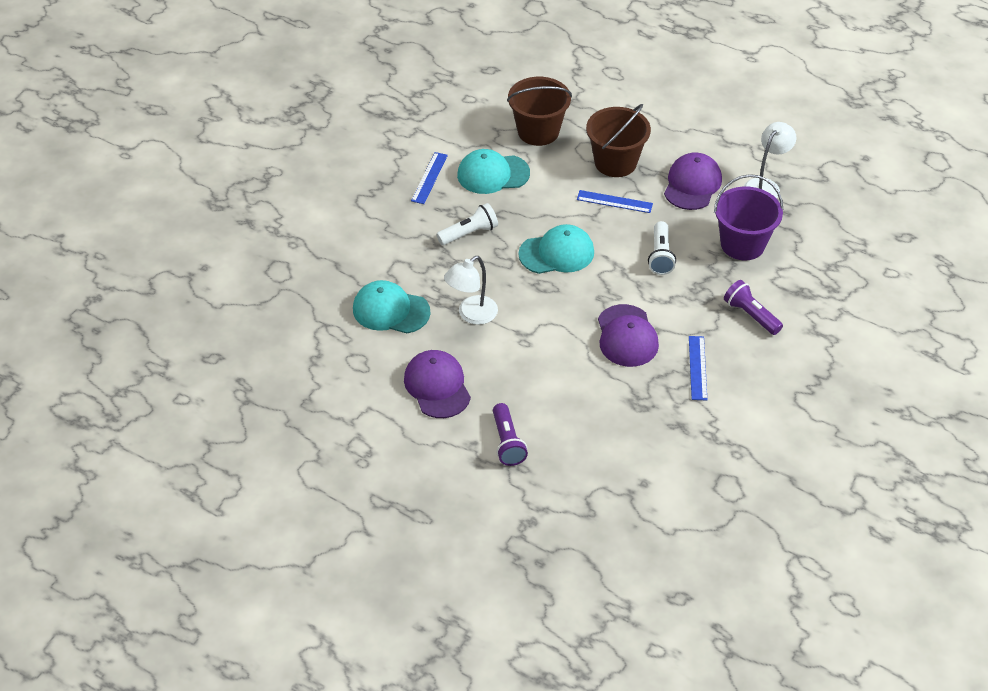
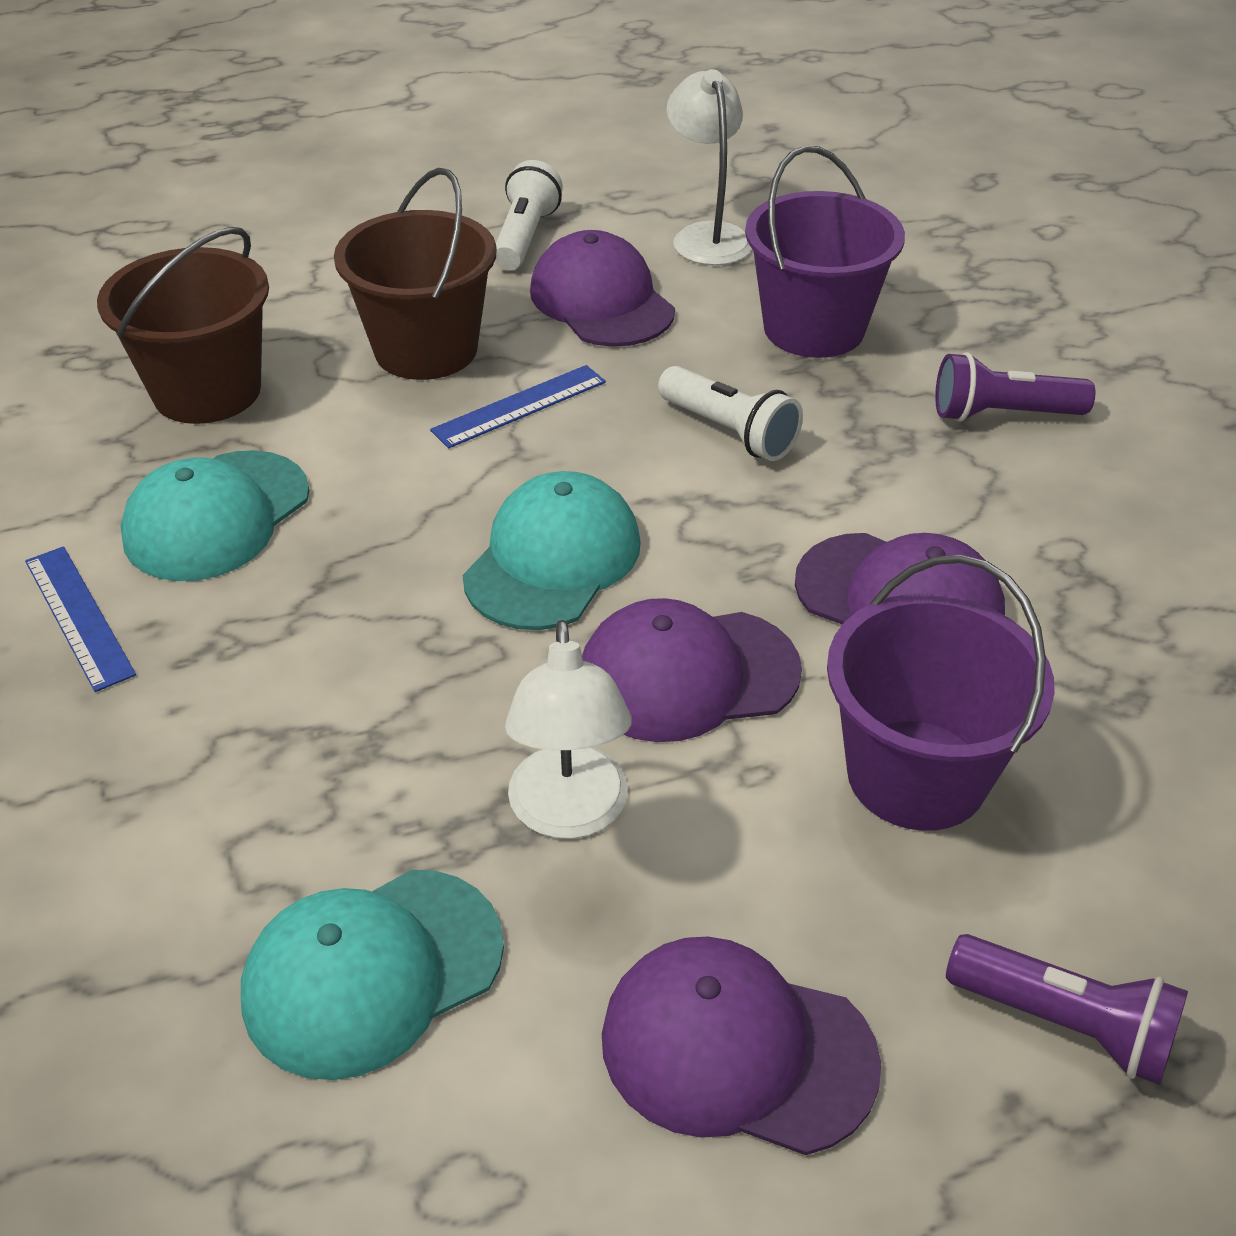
camera: 50 degrees left, 5 degrees down
white flashlight [436,203,498,245] -> white flashlight moved to [495,160,563,270]
blue ruler [689,336,707,400] -> none
none -> purple cap [582,598,802,742]
none -> purple bucket [827,555,1055,831]

